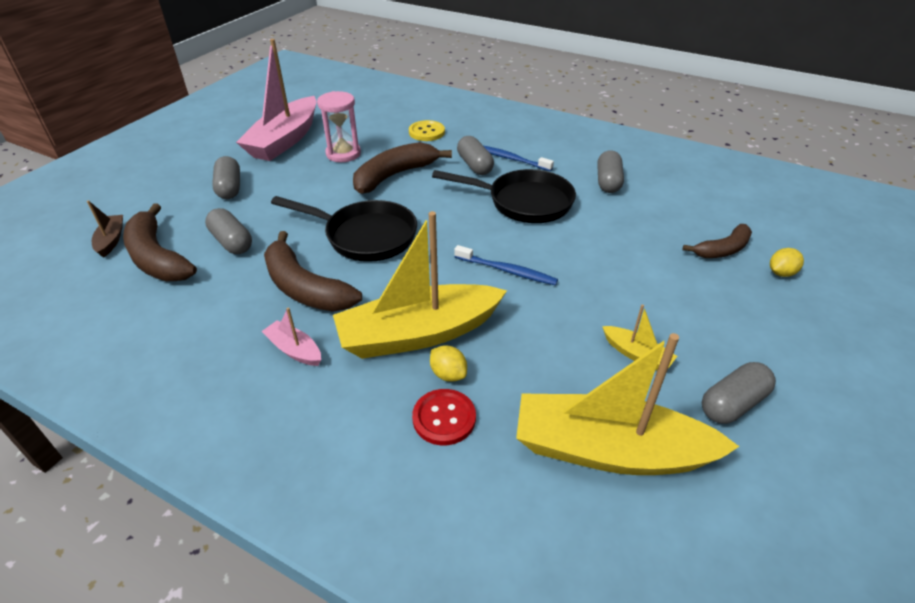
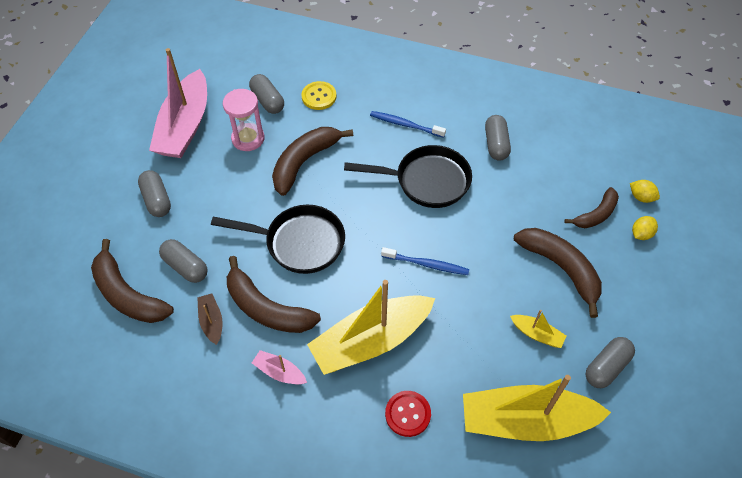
camera: 10 degrees left, 15 degrees up
brown boat [87,200,123,258] -> brown boat moved to [197,293,222,345]
yellow lemon [430,345,467,382] -> yellow lemon moved to [630,180,660,203]
grey capsule [457,136,494,175] -> grey capsule moved to [249,74,284,114]
none -> brown banana [514,228,602,318]

